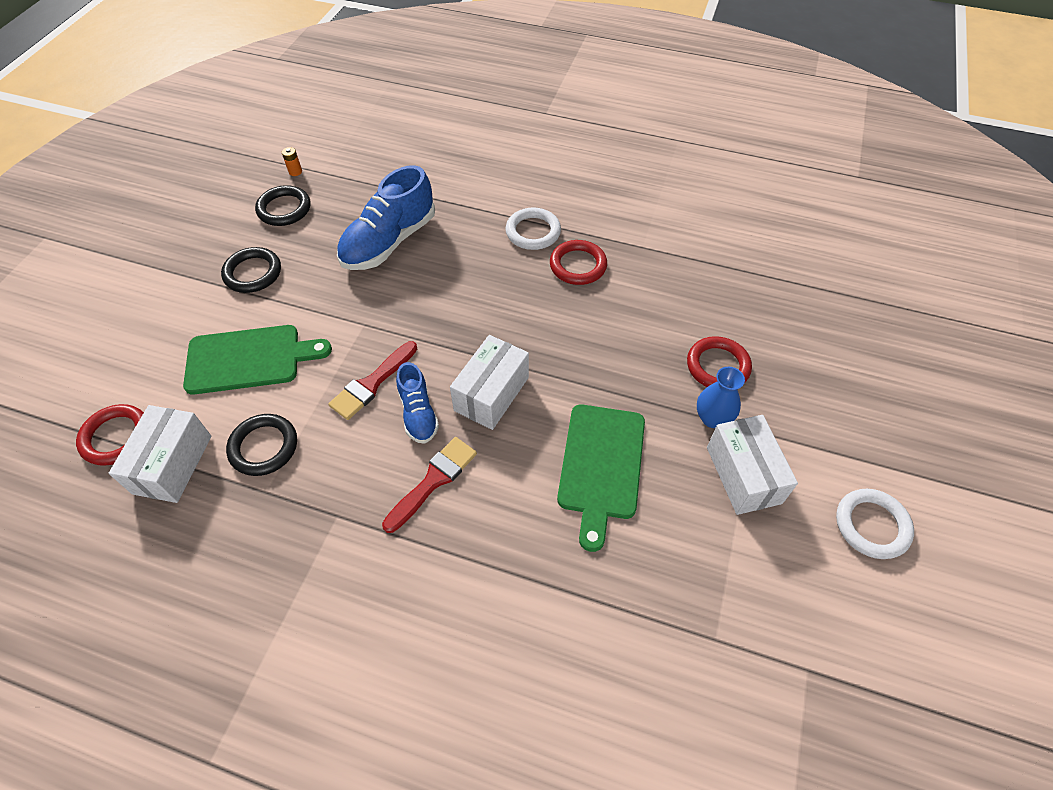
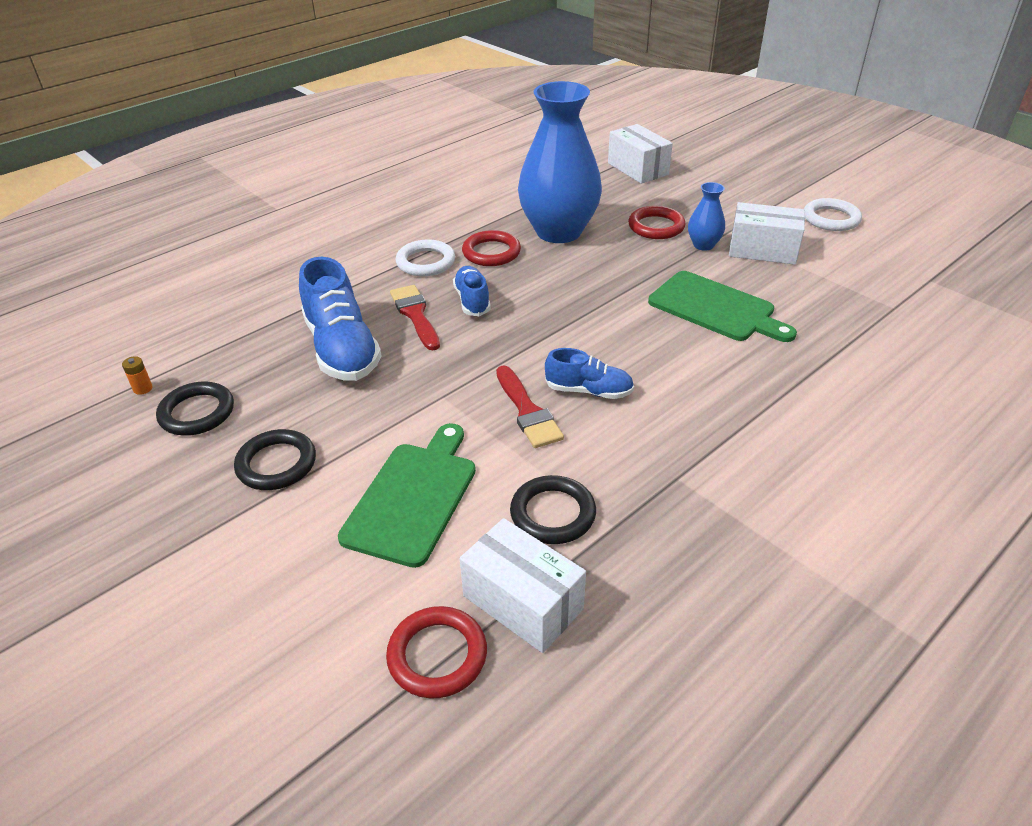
camera: 60 degrees left, 15 degrees down
red brush [382,437,477,533] -> red brush moved to [390,285,440,350]
white box [450,335,529,430] -> white box moved to [608,124,673,184]
none -> blue shoe [453,266,491,316]
none -> blue vase [518,81,602,243]

